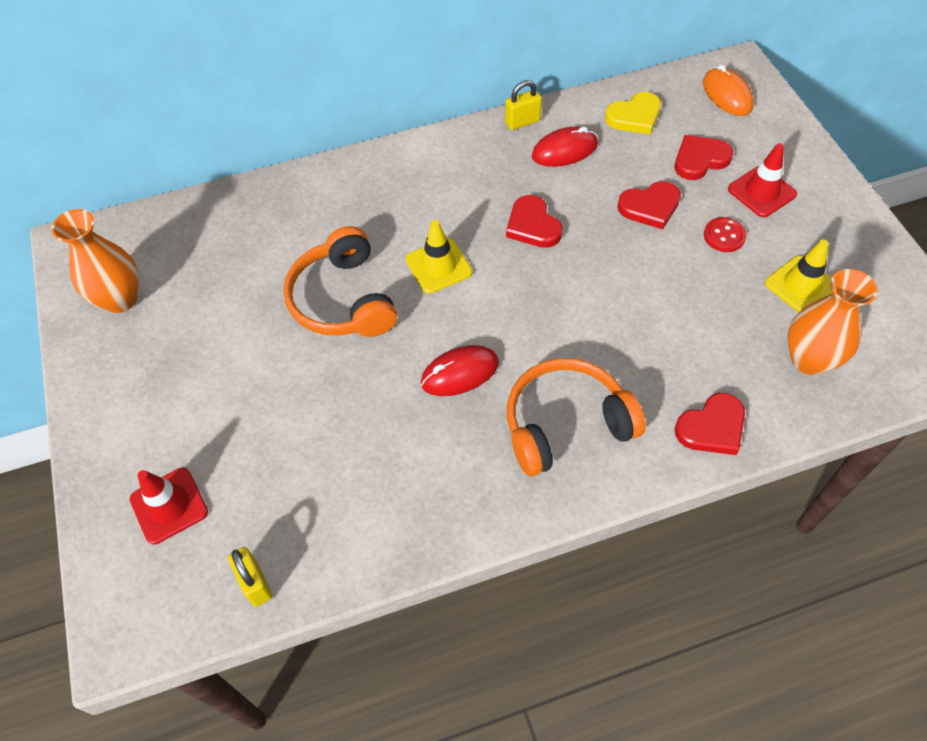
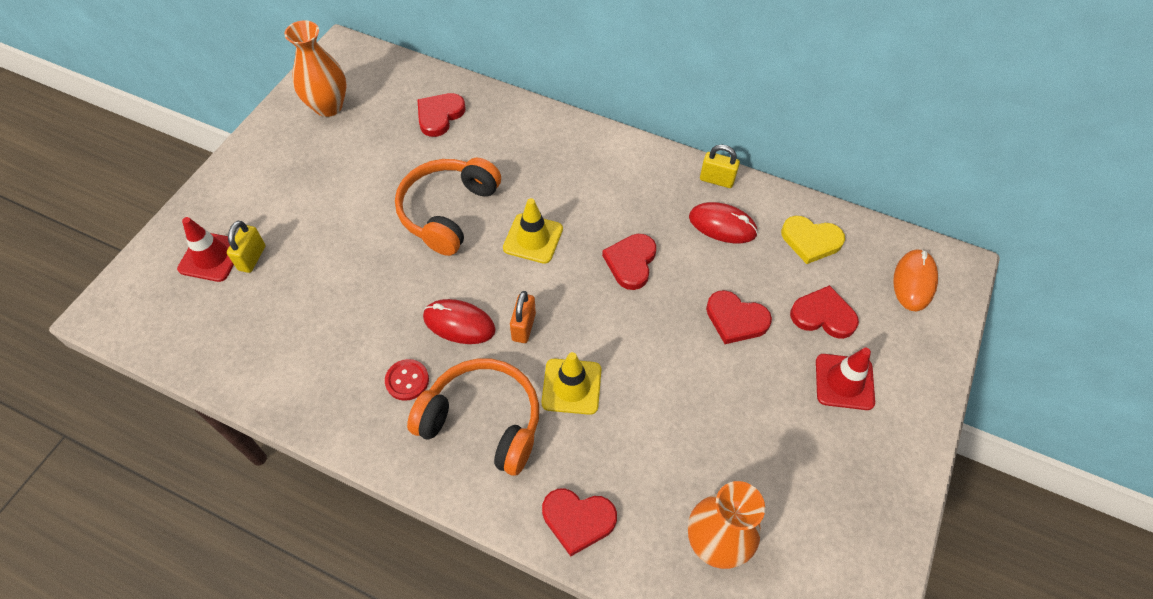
camera: 40 degrees right, 0 degrees up
yellow padlock [228,547,272,607] -> yellow padlock moved to [227,221,266,273]
red button [704,217,747,252] -> red button moved to [385,359,429,401]
yellow traffic cone [765,240,832,313] -> yellow traffic cone moved to [541,352,601,415]
none -> red heart [418,93,465,137]
none -> orange padlock [510,291,536,343]

